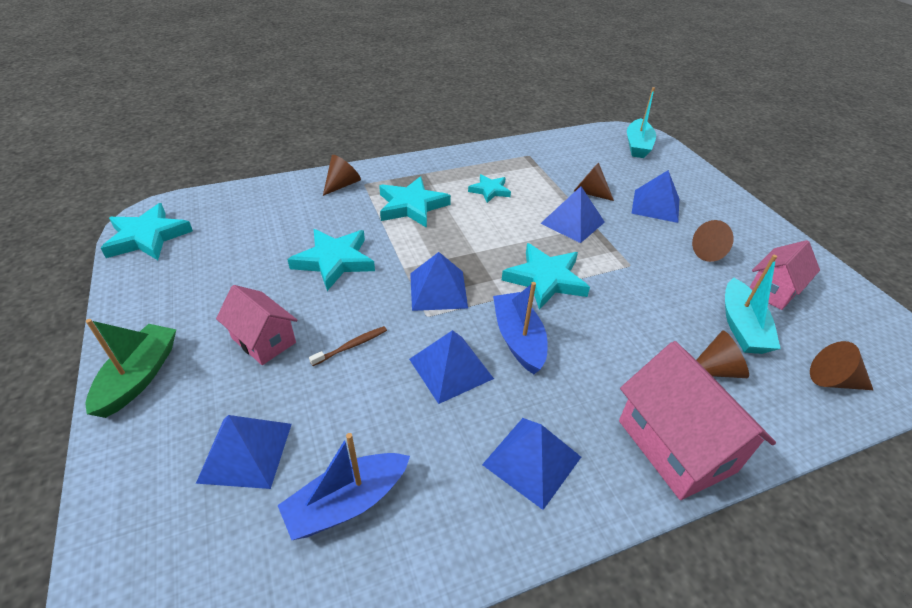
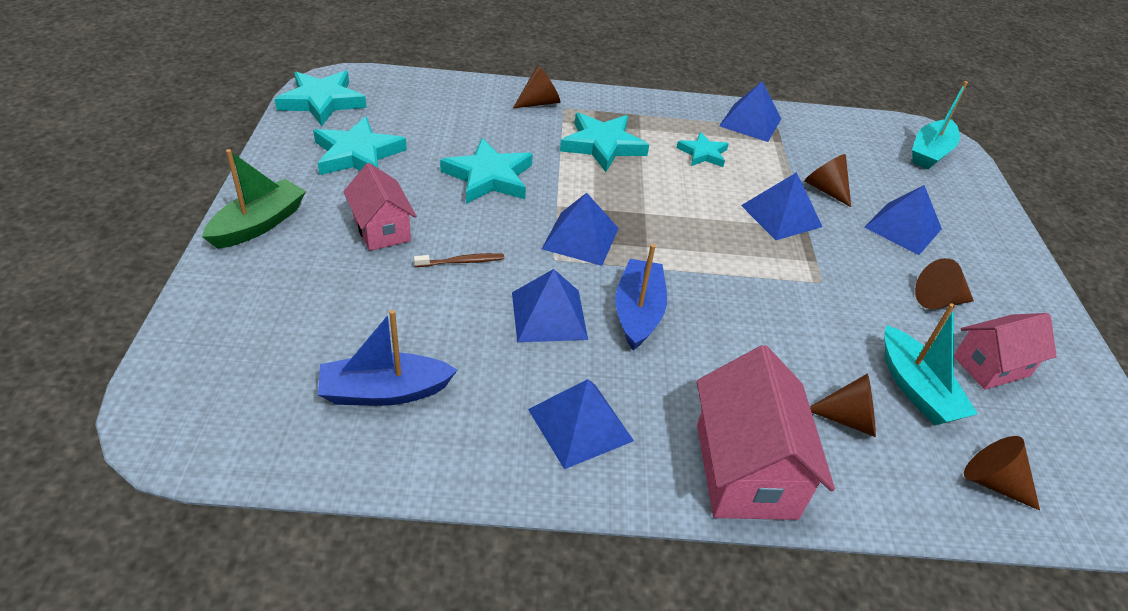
camera: 20 degrees right, 0 degrees up
blue pyramid [196,415,292,489] -> blue pyramid moved to [719,81,781,142]
turquoise star [502,243,590,310] -> turquoise star moved to [313,116,407,175]
turquoise boat [725,255,781,354] -> turquoise boat turned 45 degrees counterclockwise [884,303,978,426]

